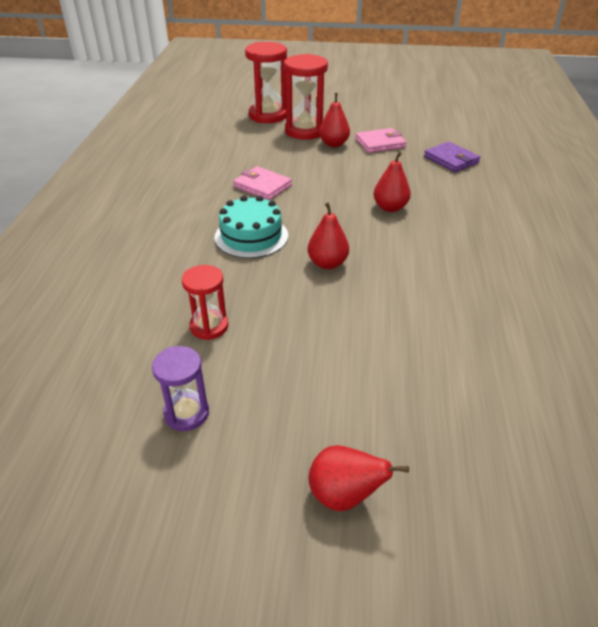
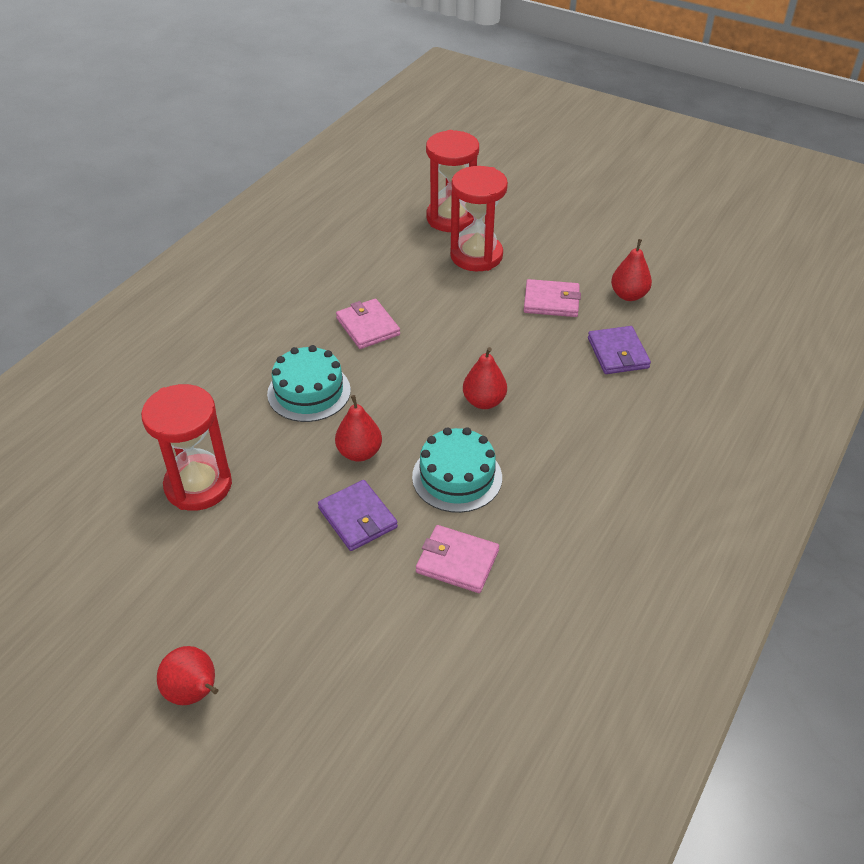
camera: 25 degrees right, 5 degrees up
purple hourglass [152,346,209,431] -> none
red hourglass [182,265,228,340] -> red hourglass [141,384,232,511], size x1.70
red pear [319,93,350,147] -> red pear moved to [611,239,652,301]
none -> purple wallet [318,480,398,551]
none -> turquoise cake [412,427,502,513]
none -> pink wallet [416,525,499,593]

